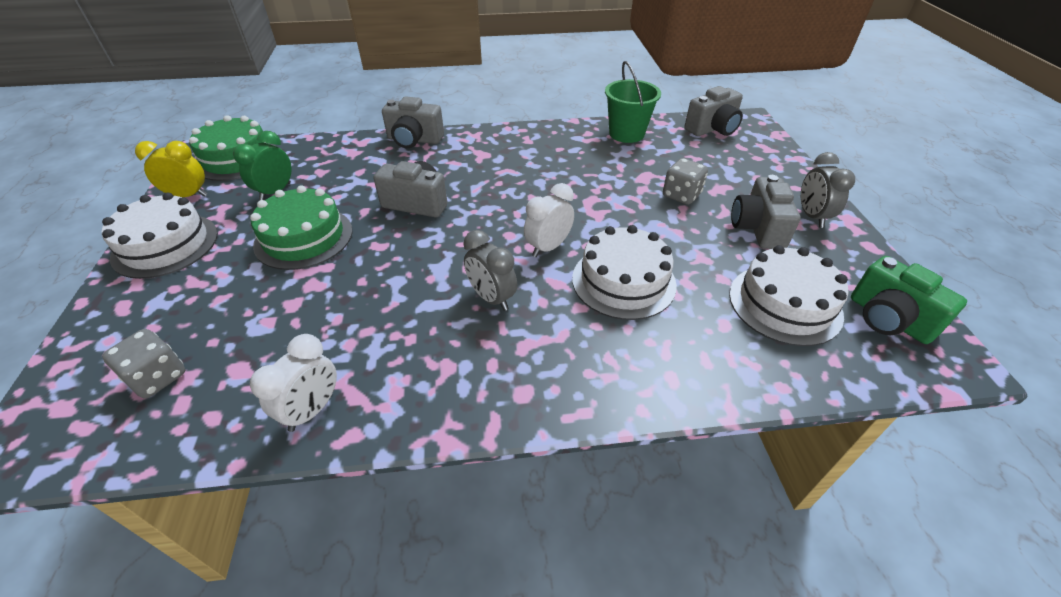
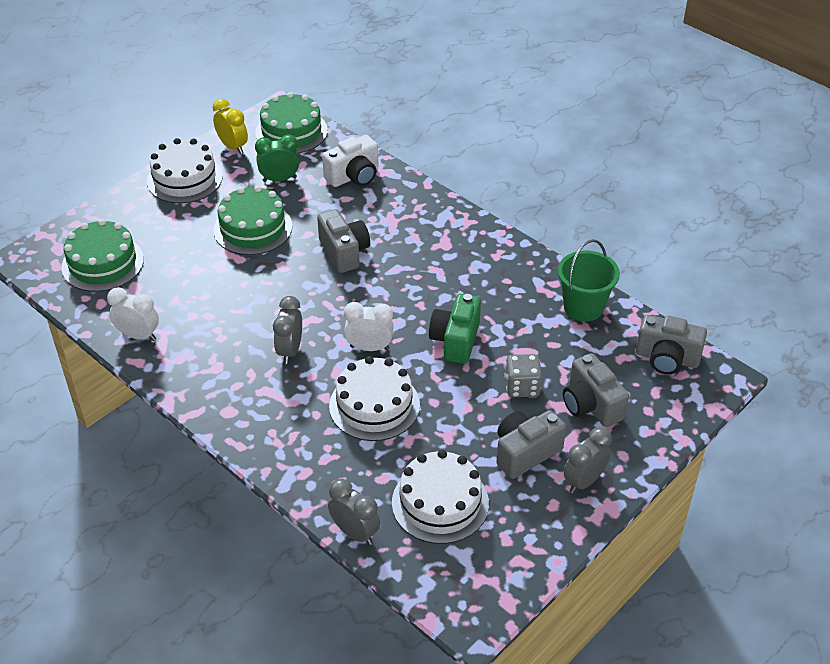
camera: 50 degrees right, 0 degrees up
grey dice [102,329,185,398] -> green cake [61,219,144,292]
white clock [250,334,337,432] -> white clock turned 150 degrees counterclockwise [107,287,159,341]
grey camera [382,96,444,148] -> grey camera moved to [563,353,629,427]
green camera [851,256,967,344] -> green camera moved to [429,294,481,364]
none -> white camera [322,135,378,187]
none -> grey clock [328,479,380,545]

